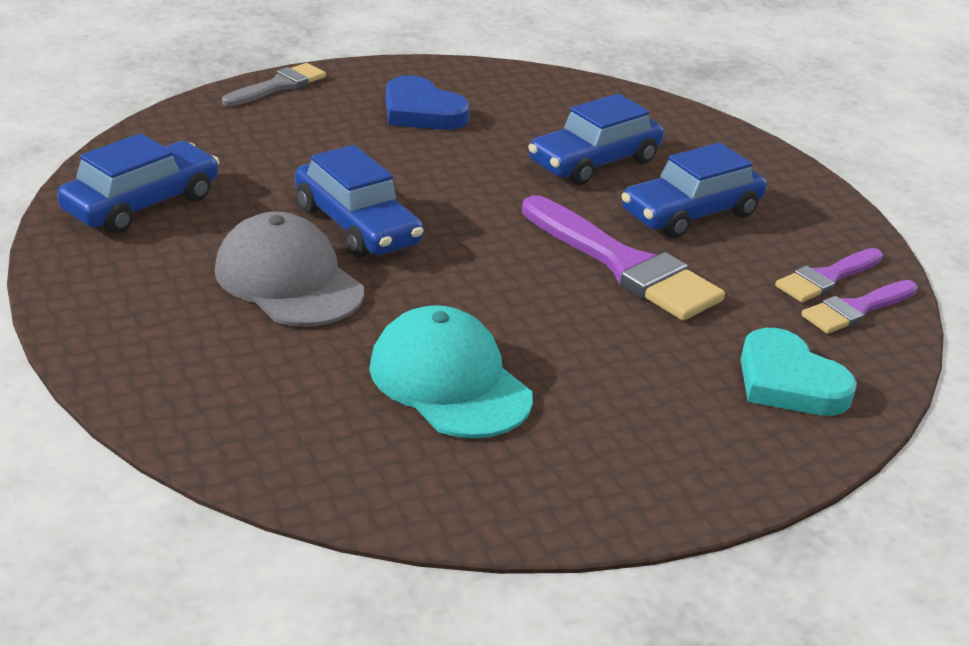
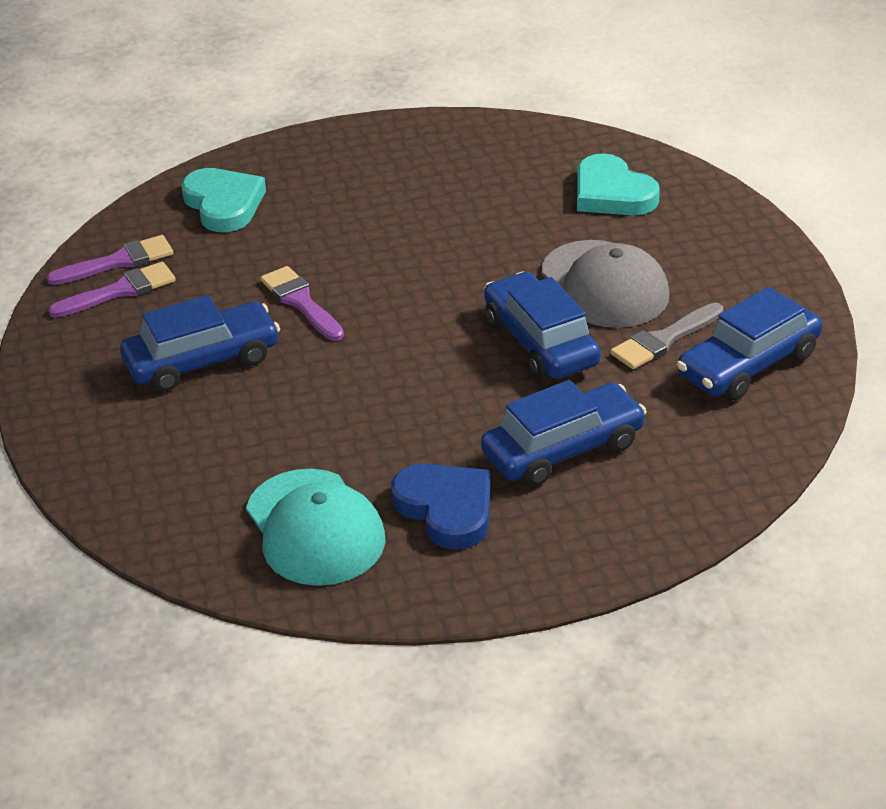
camera: 165 degrees left, 5 degrees up
grey brush [222,63,326,107] -> grey brush moved to [611,303,724,369]
turquoise cap [369,305,533,439] -> turquoise cap moved to [246,469,386,586]
purple brush [522,195,725,321] -> purple brush [260,266,344,341], size x0.58
blue car [528,94,664,185] -> blue car moved to [481,380,647,487]
none -> turquoise heart [577,153,660,215]

